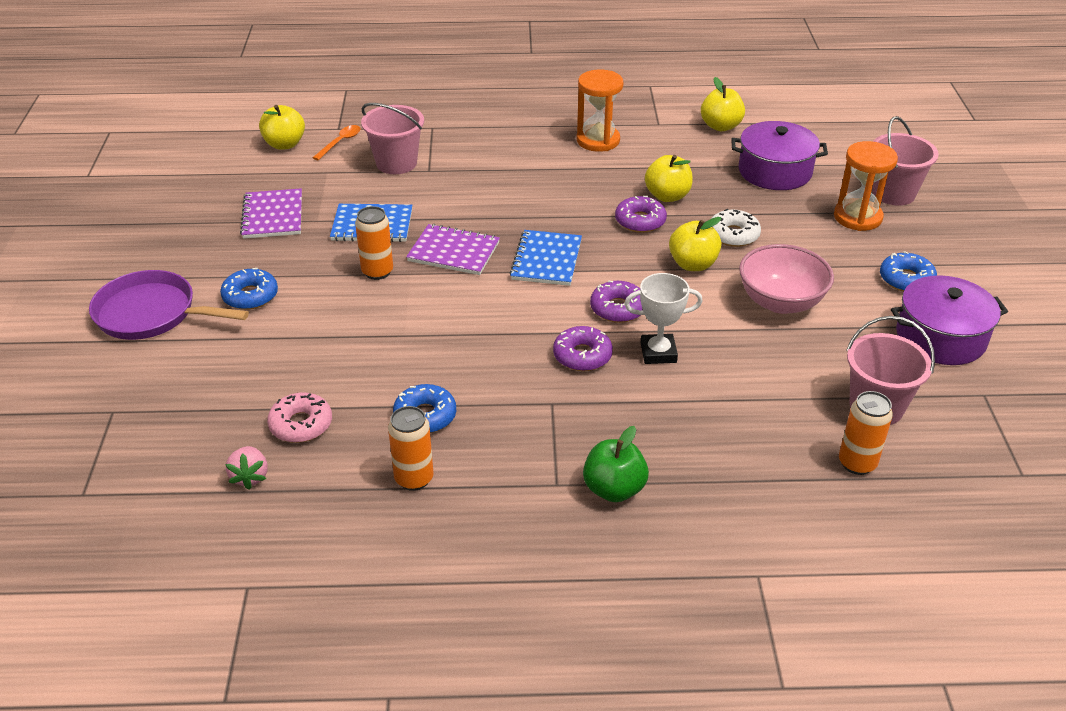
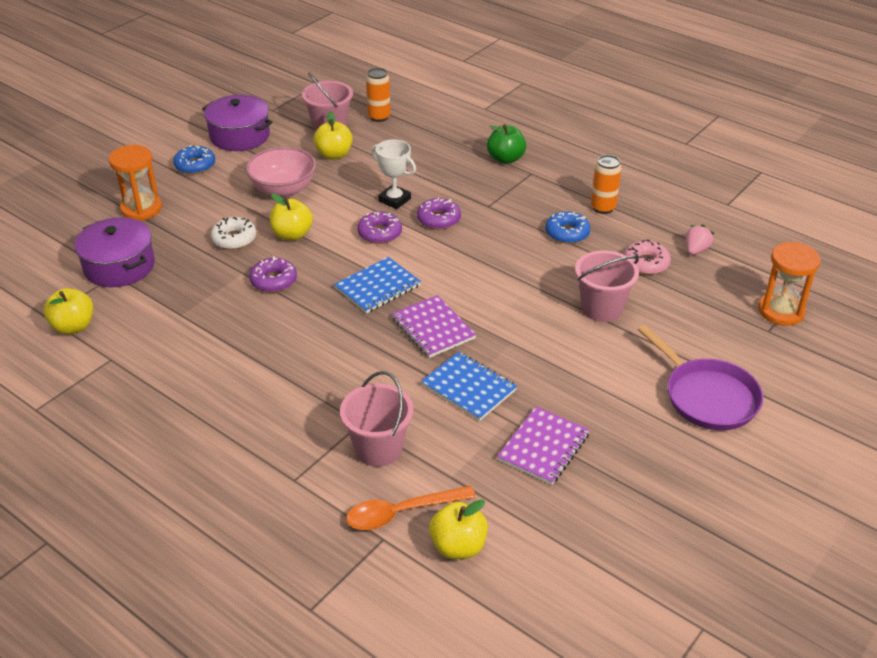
camera: 140 degrees left, 0 degrees up
blue donut [220,268,278,310] -> none
orange spoon [313,125,360,160] -> orange spoon [346,486,476,530], size x1.55
orange can [355,206,393,280] -> none
orange hourglass [577,70,623,152] -> orange hourglass moved to [758,242,821,326]
yellow apple [645,155,693,202] -> yellow apple moved to [313,111,353,160]
pink bucket [872,116,939,206] -> pink bucket moved to [575,250,639,322]

